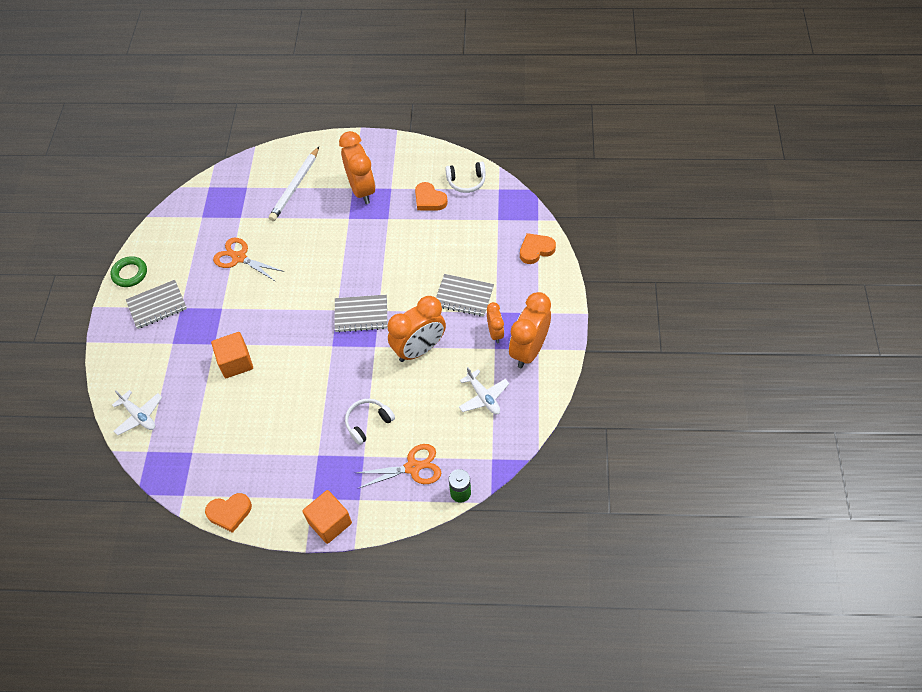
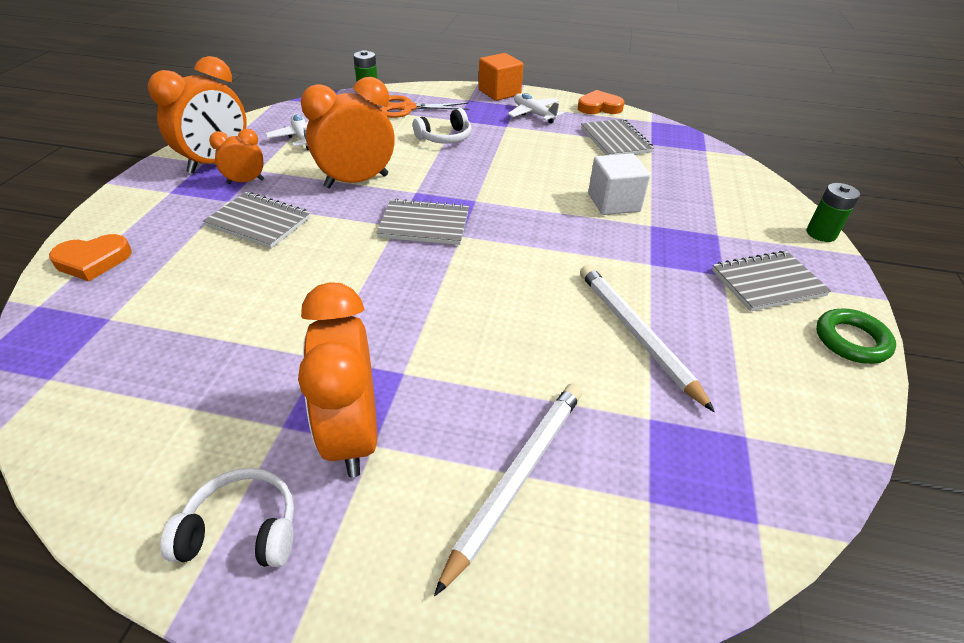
camera: 175 degrees left, 15 degrees down
white plane [112,390,162,435] -> white plane moved to [508,93,564,124]
orange cube [211,332,253,378] -> white cube [588,153,650,215]
orange scissors [213,238,284,281] -> white pencil [580,265,715,412]
orange heart [415,182,448,210] -> none
white headphones [445,162,486,193] -> white headphones moved to [160,468,294,567]
orange clock [487,302,504,343] -> orange clock turned 75 degrees clockwise [209,129,264,184]
none -> grey notebook [581,119,654,155]
none -> green battery [807,183,860,242]

